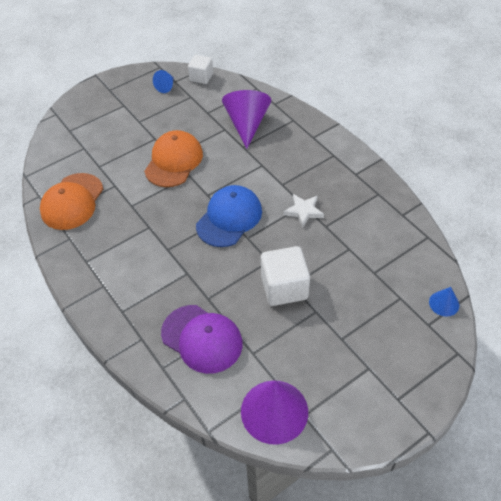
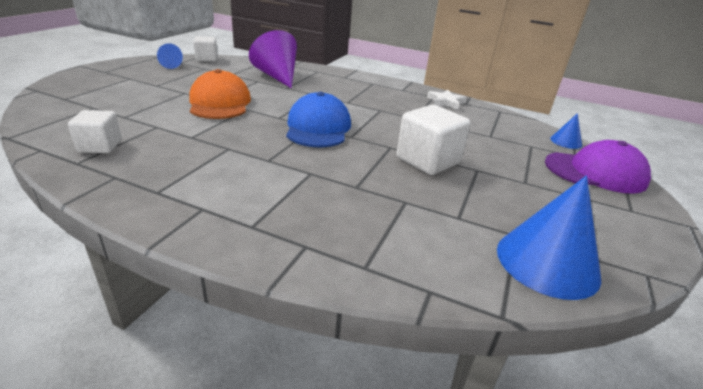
camera: 35 degrees left, 20 degrees down
orange cap [40,173,103,230] -> white cube [68,110,122,153]
purple cap [161,305,243,374] -> purple cap moved to [545,140,651,194]
purple cone [241,380,308,445] -> blue cone [497,176,601,300]
white star [283,194,324,228] -> white star moved to [427,90,467,110]

